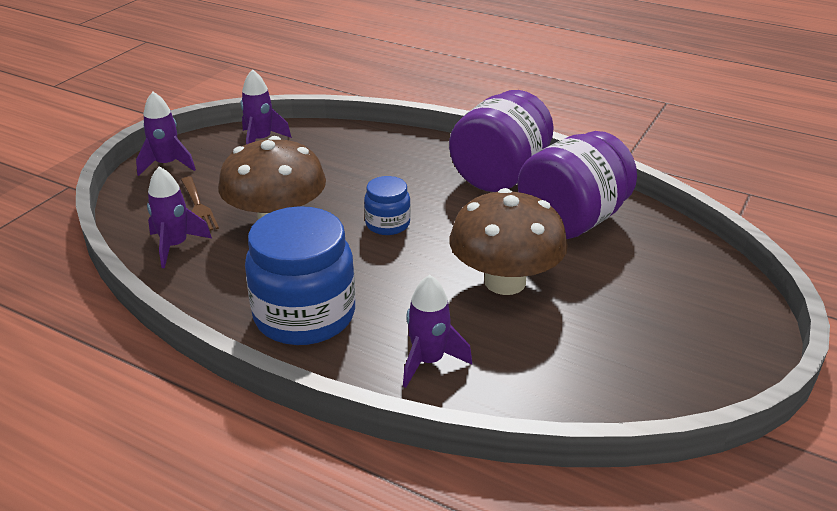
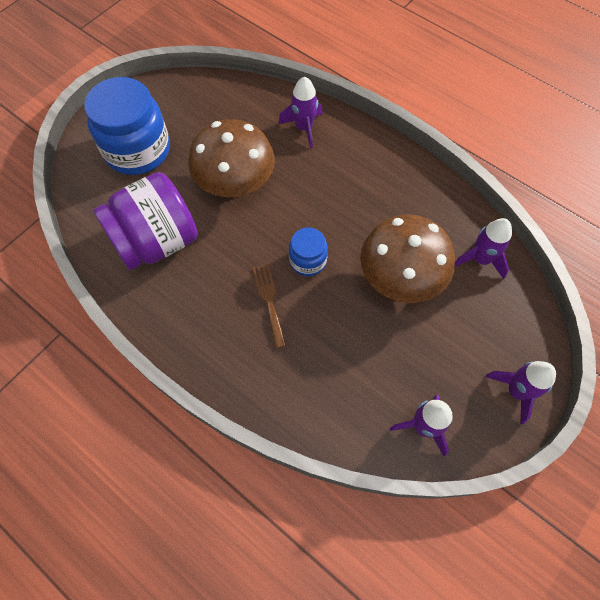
camera: 170 degrees left, 30 degrees up
brown fork [181,177,219,231] -> brown fork moved to [252,264,286,348]
blue jar [245,206,355,345] -> blue jar moved to [84,77,170,175]
purple jar [449,90,554,192] -> none

